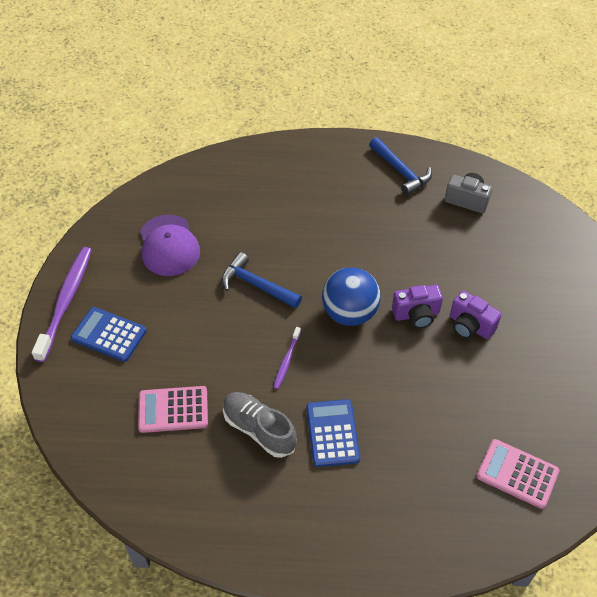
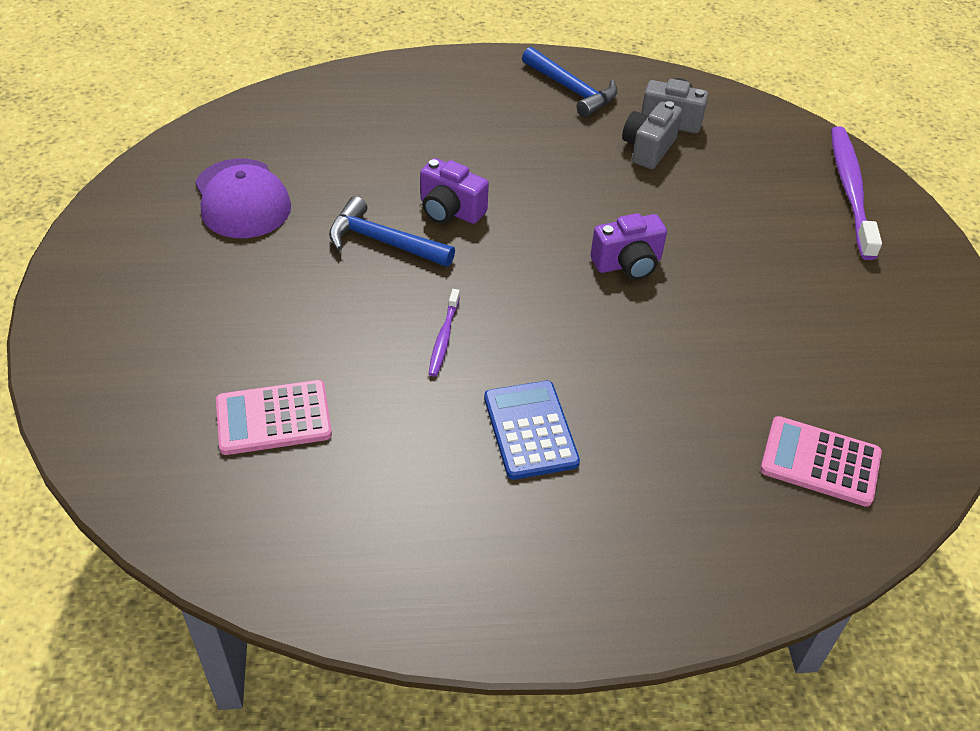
camera: 10 degrees left, 5 degrees down
purple toothbrush [32,247,92,362] -> purple toothbrush moved to [831,126,882,260]
blue calculator [71,307,146,362] -> none
grey shoe [223,392,297,458] -> none
blue ball [322,267,380,326] -> none
purple camera [450,290,502,339] -> purple camera moved to [420,158,489,224]
none -> grey camera [622,101,682,169]

